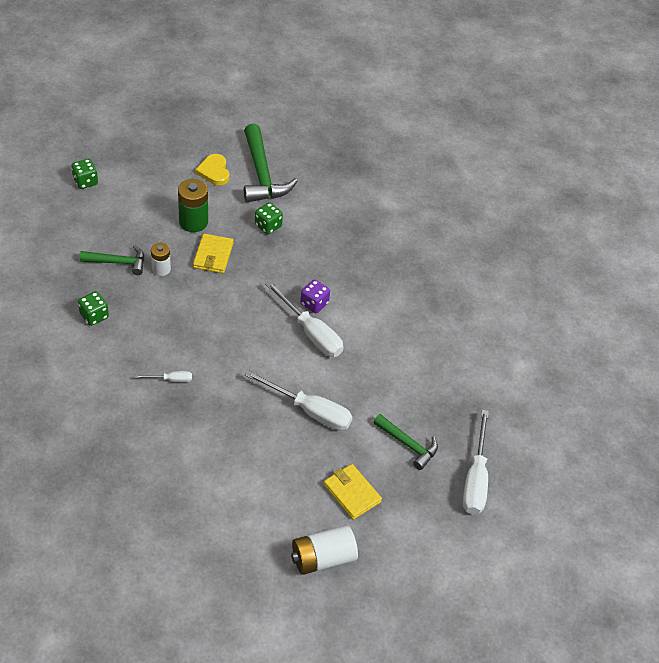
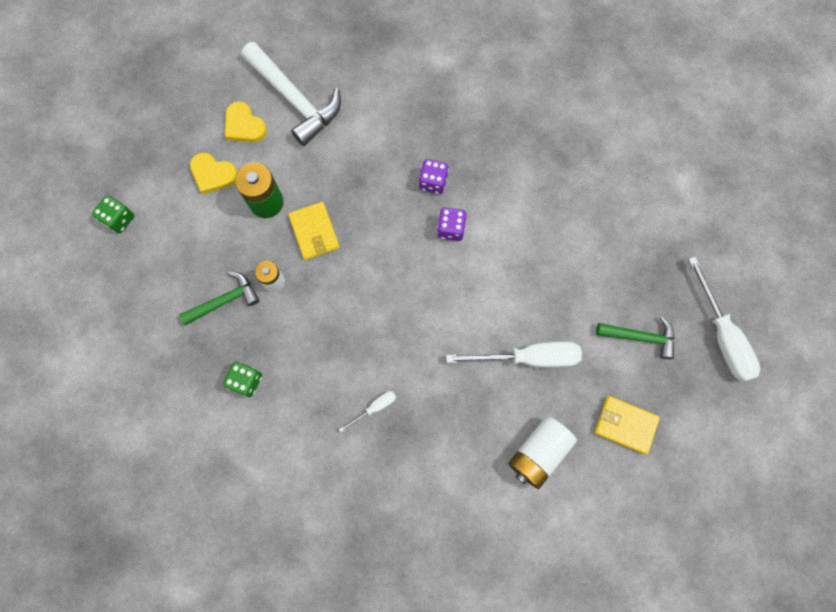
camera: 25 degrees left, 25 degrees up
green hammer [244,124,298,202] -> white hammer [242,42,341,146]
green dice [255,202,283,234] -> none
white screwdriver [265,281,343,357] -> none
white battery [291,525,358,575] -> white battery moved to [508,416,577,489]
none -> yellow heart [190,152,238,194]
none -> purple dice [419,159,449,194]

